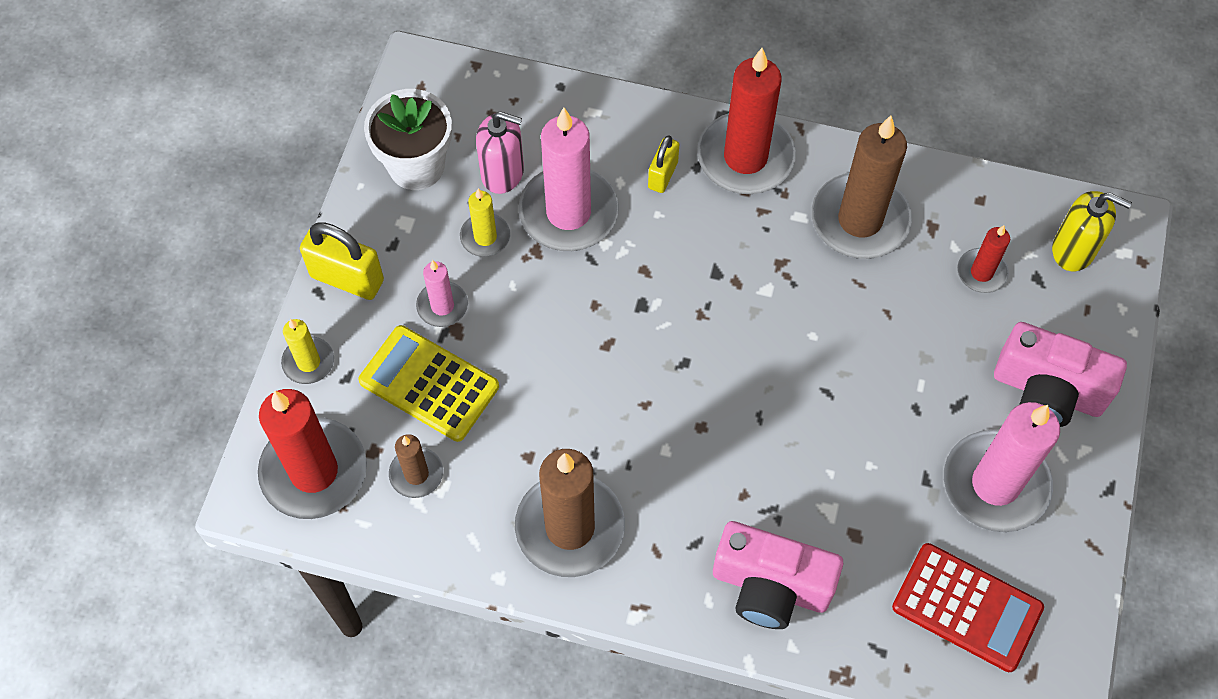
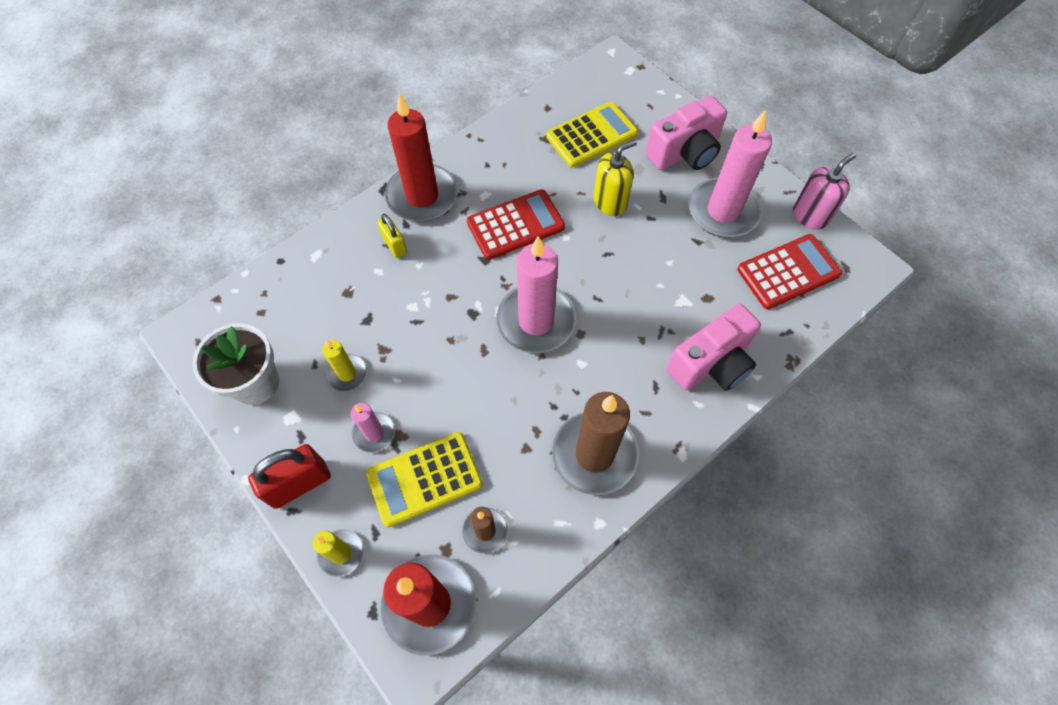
camera: 55 degrees left, 0 degrees up
yellow padlock [300,222,384,300] -> red padlock [248,444,331,509]
pink soap dispenser [476,111,524,194] -> pink soap dispenser moved to [793,153,856,230]
pink candle [518,108,619,251] -> pink candle moved to [497,236,576,353]
brown candle [812,116,912,259] -> none
red candle [957,225,1010,293] -> yellow calculator [546,102,638,167]
yellow soap dispenser [1052,191,1132,271] -> yellow soap dispenser moved to [594,140,637,216]
none -> red calculator [467,189,565,260]

